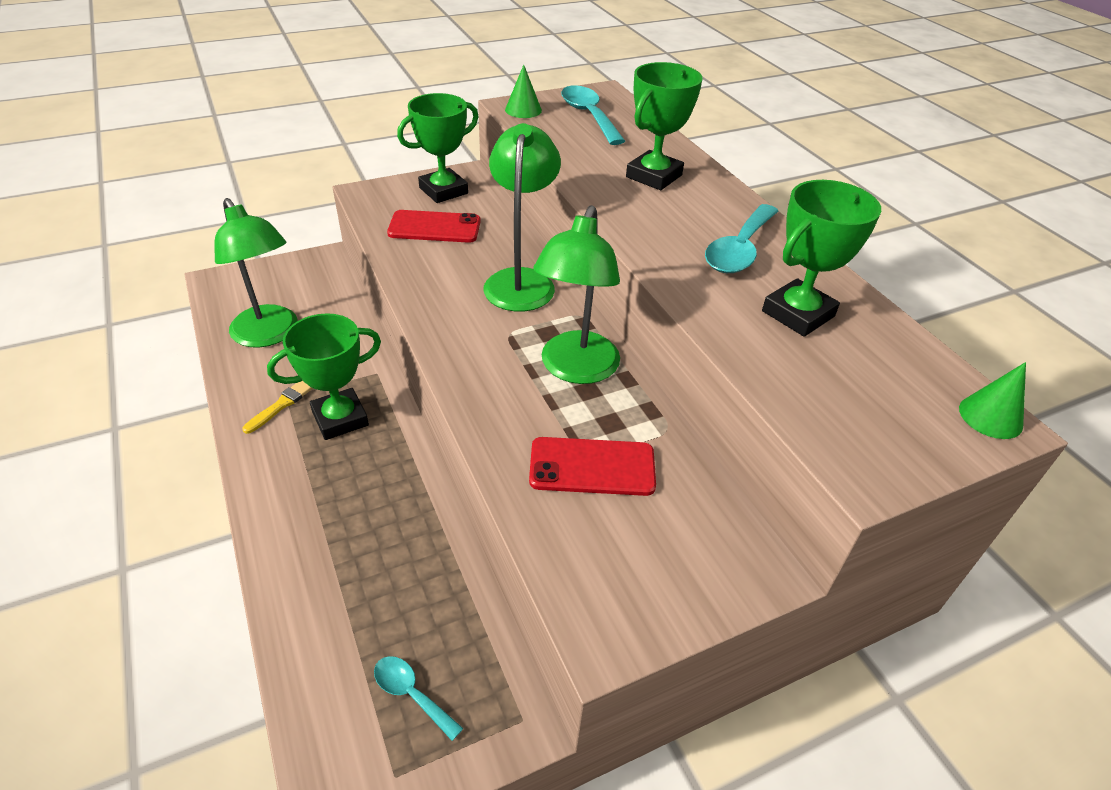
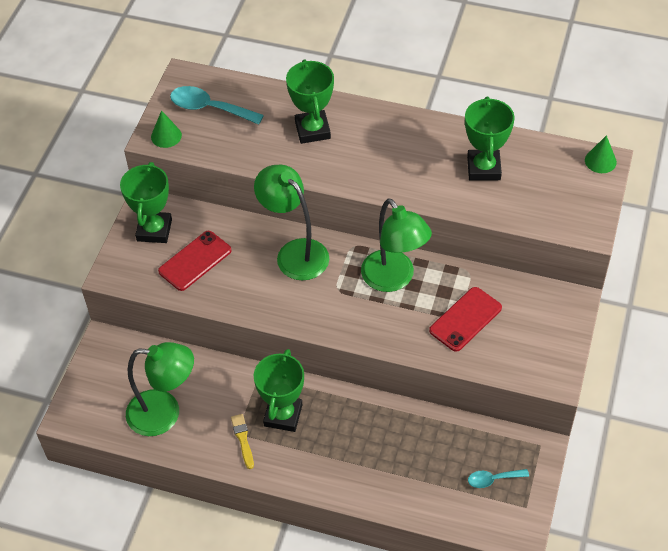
camera: 45 degrees left, 10 degrees up
turquoise spoon [705,204,778,273] -> none

